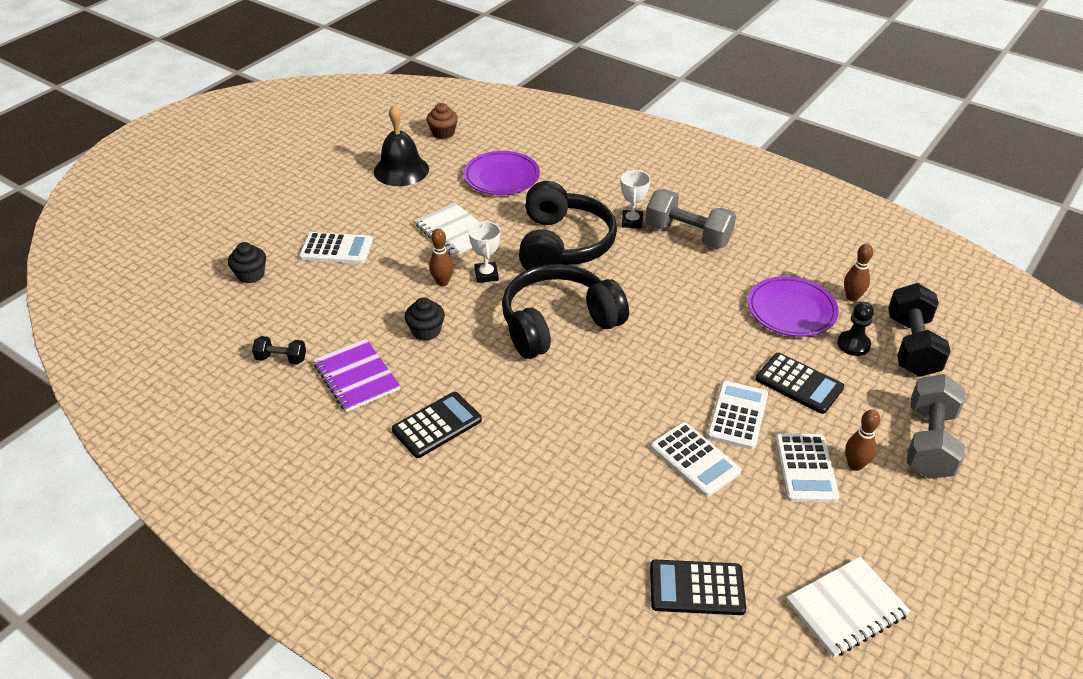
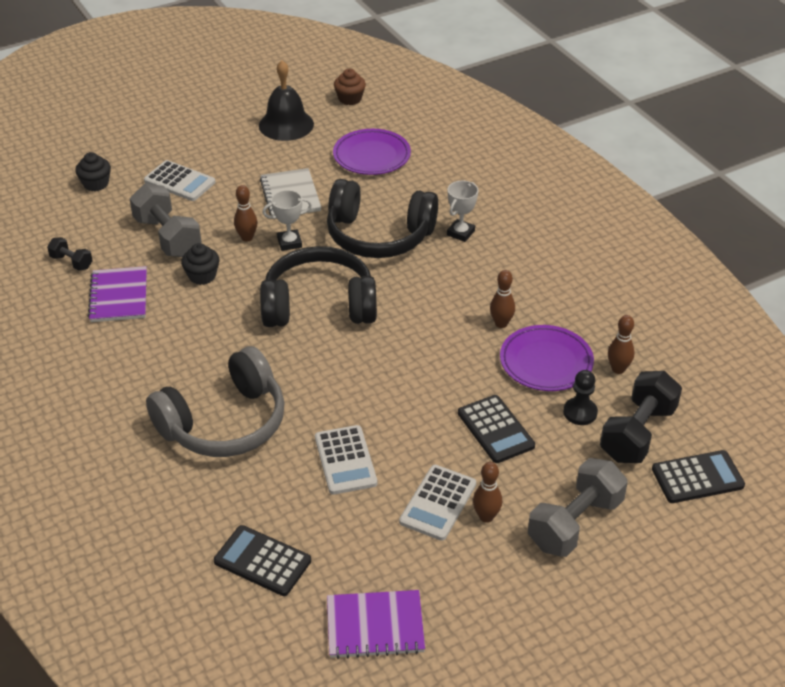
camera: 25 degrees right, 0 degrees up
black calculator [392,392,482,458] -> black calculator moved to [652,450,745,503]
white trophy [469,221,500,283] -> white trophy turned 60 degrees clockwise [262,190,312,251]
black headphones [519,181,617,270] -> black headphones turned 75 degrees clockwise [327,179,438,258]
grey dumbbell [646,189,736,249] -> grey dumbbell moved to [130,183,201,257]
white calculator [707,381,768,450] -> none
white notebook [786,557,910,658] -> purple notebook [327,590,425,659]
none -> grey headphones [146,346,285,457]
none -> brown bowling pin [490,270,515,328]

